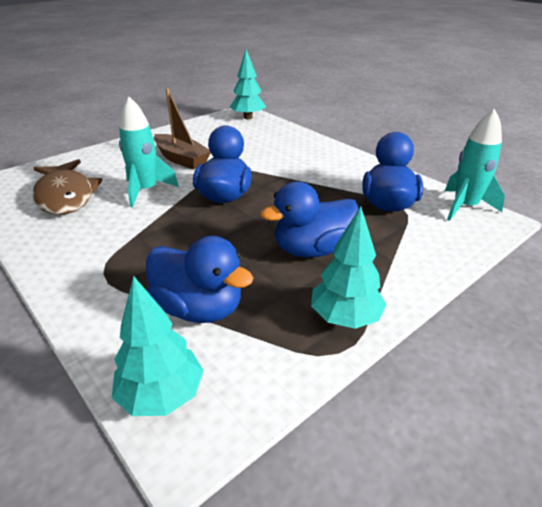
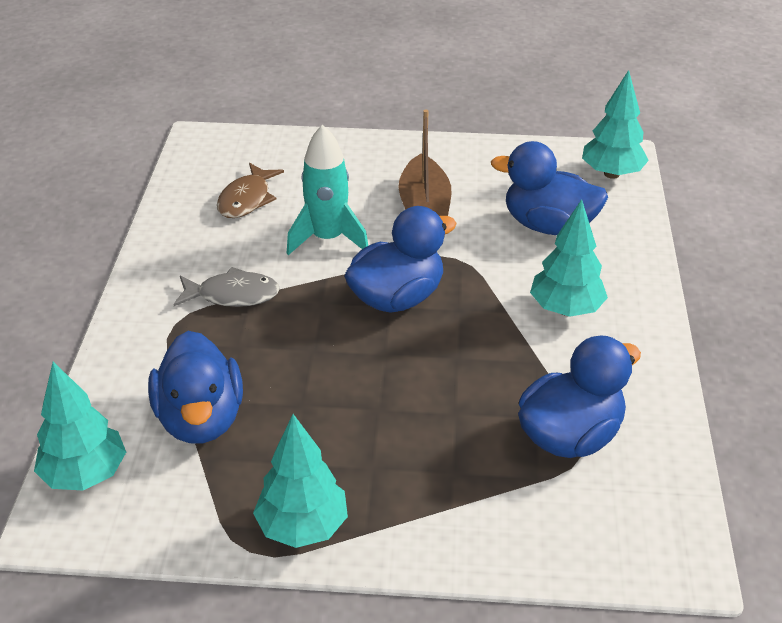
camera: 45 degrees right, 5 degrees up
brown fish [32,159,103,215] -> brown fish [217,163,284,218], size x0.62
blue duck [260,181,359,258] -> blue duck moved to [491,141,608,235]
turquoise rocket [445,108,505,221] -> none
none -> grey fish [173,267,280,307]
none -> turquoise tree [530,199,608,317]

